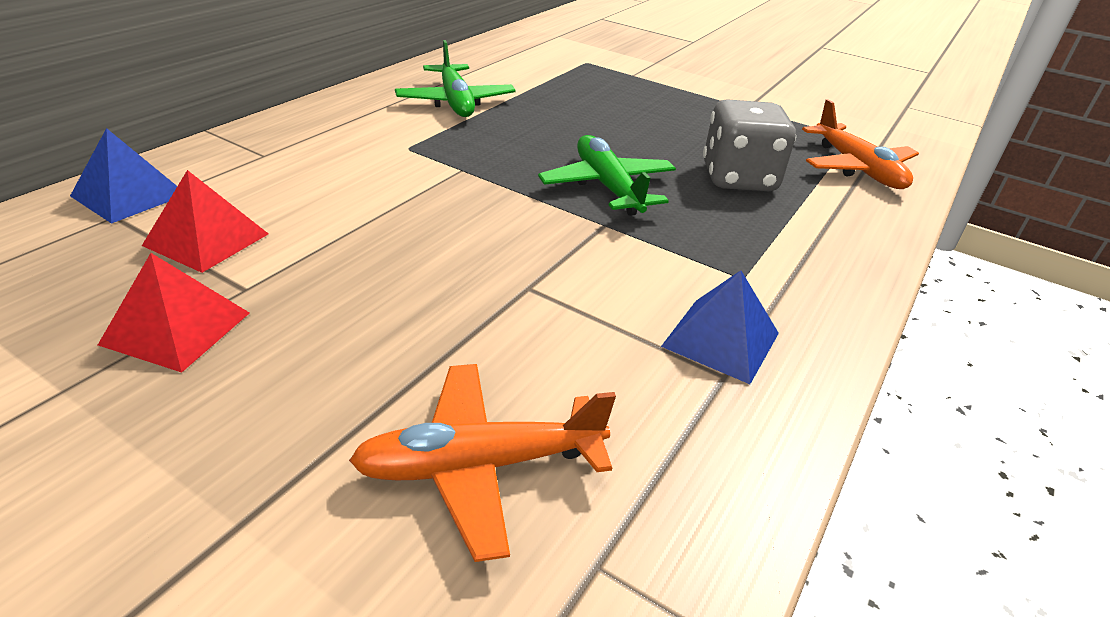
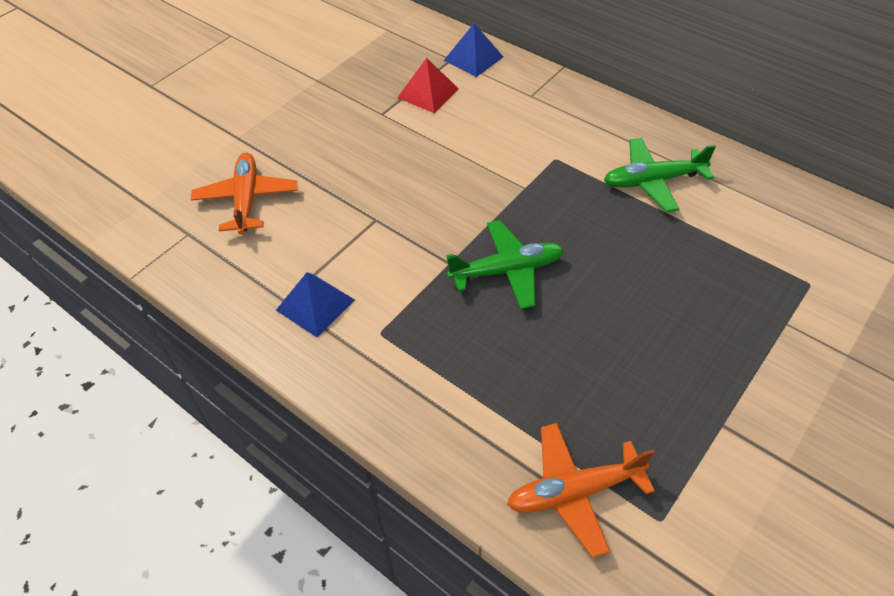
camera: 100 degrees right, 15 degrees up
red pyramid [98,253,249,372] -> none
grey dice [703,99,796,191] -> none

